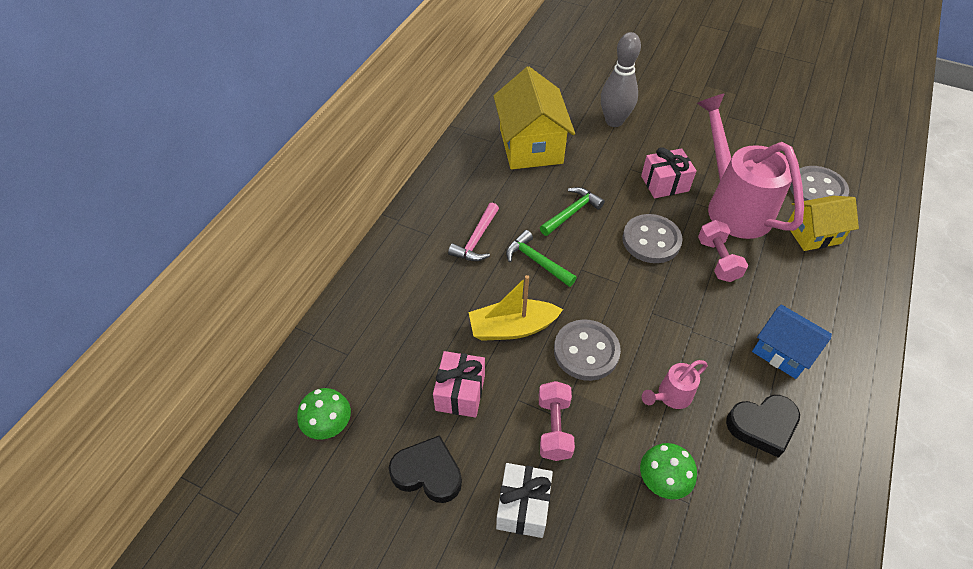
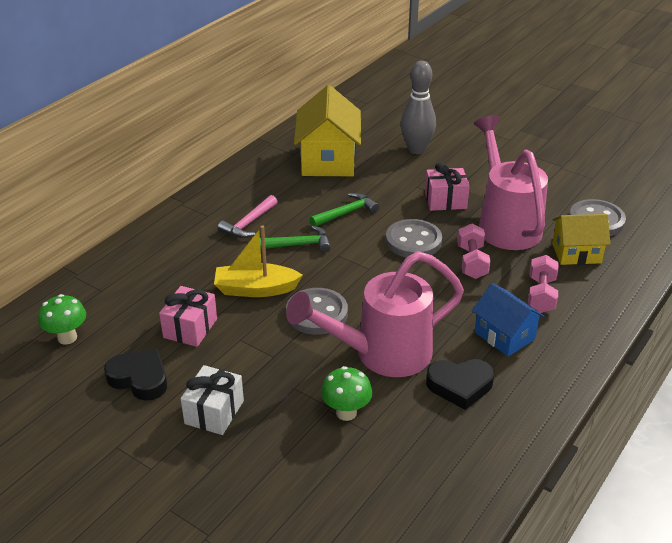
camera: 10 degrees right, 15 degrees down
green hammer [506,230,577,287] -> green hammer turned 120 degrees clockwise [260,226,331,253]
pink dumbbell [539,381,575,461] -> pink dumbbell moved to [528,255,559,313]
pink watering can [642,360,708,409] -> pink watering can [286,251,464,377], size x2.29

